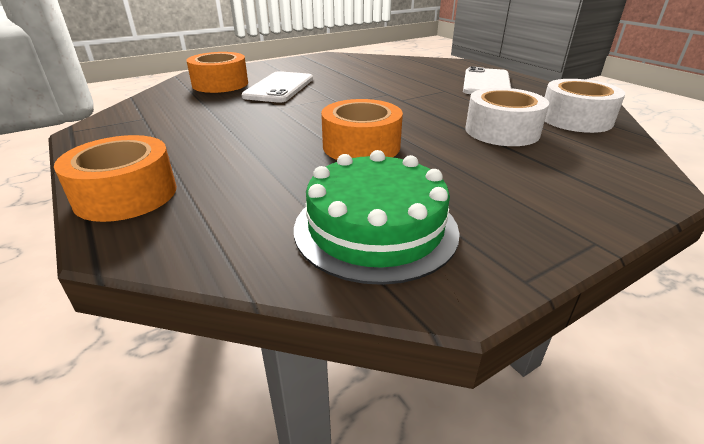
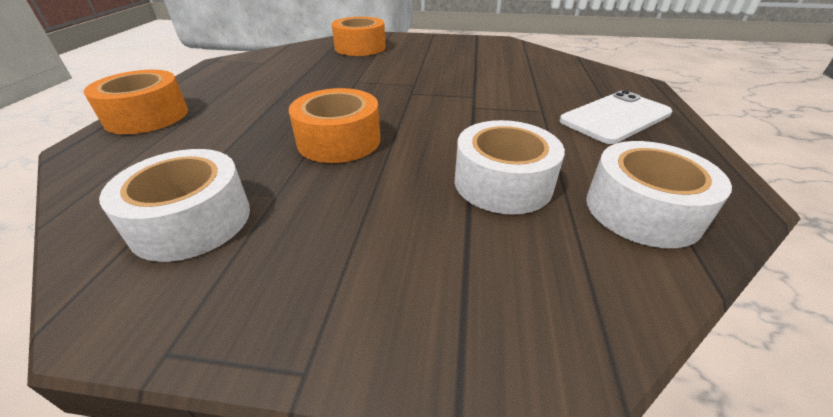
camera: 40 degrees right, 5 degrees up
white phone [242,71,313,103] -> none
green cake [294,150,460,285] -> white tape [99,149,250,262]

